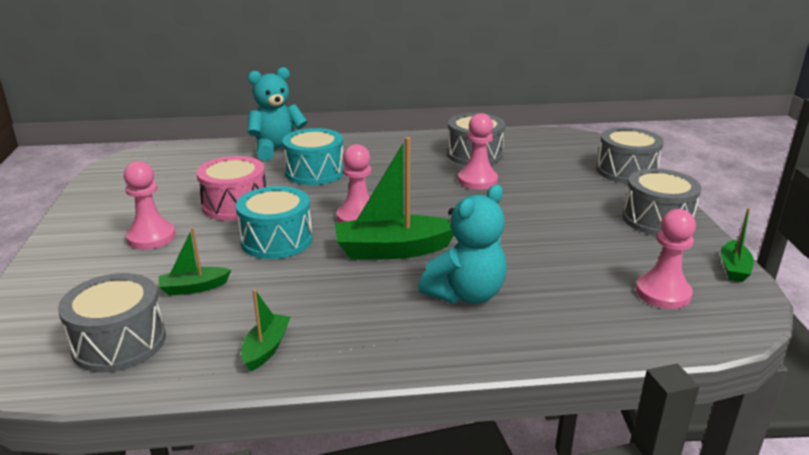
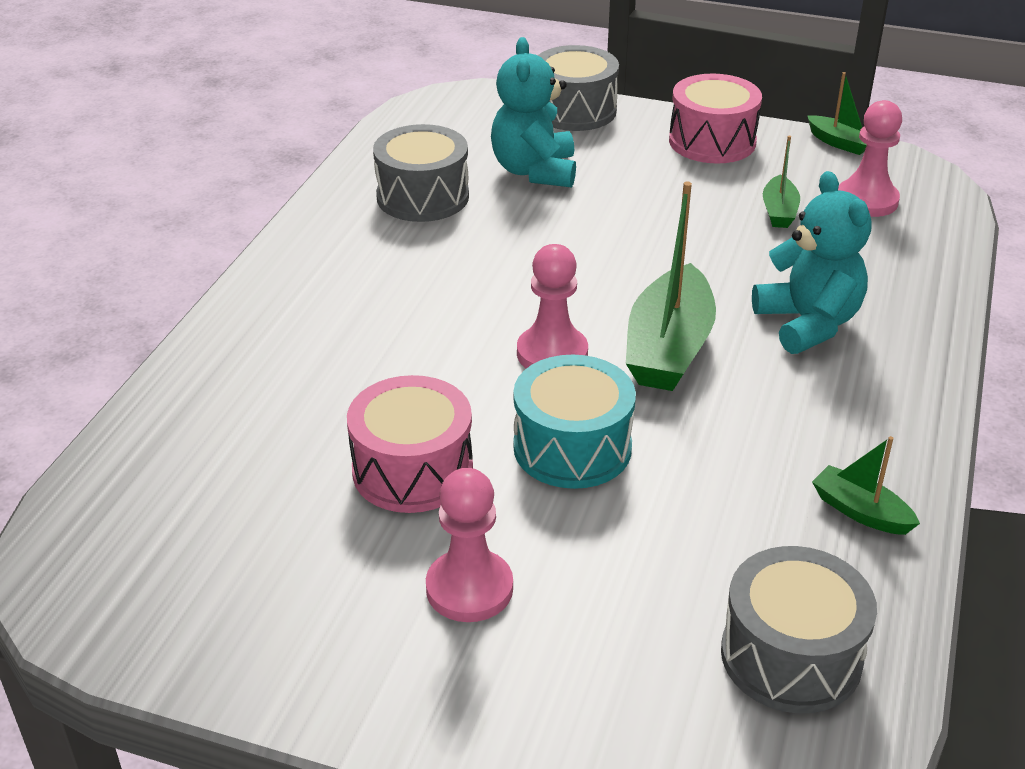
camera: 65 degrees left, 10 degrees up
green boat [159,228,231,296] -> green boat moved to [763,136,800,228]
turquoise teddy bear [248,67,308,161] -> turquoise teddy bear moved to [491,37,576,188]
turquoise drum [282,128,344,185] -> none
pink pawn [458,113,498,190] -> none
grey drum [622,169,701,236] -> pink drum [669,73,762,163]

